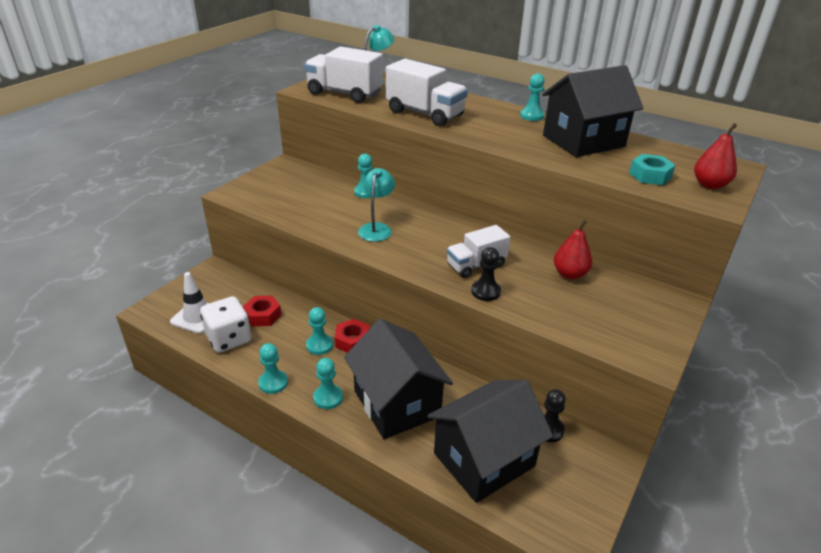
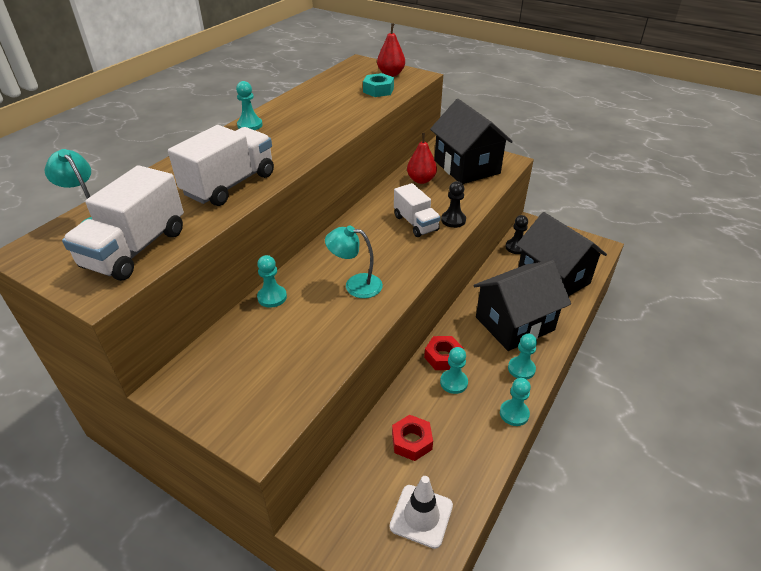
camera: 90 degrees left, 5 degrees up
white dice [200,296,251,353] -> none
black house [542,65,644,157] -> black house moved to [430,99,513,184]

